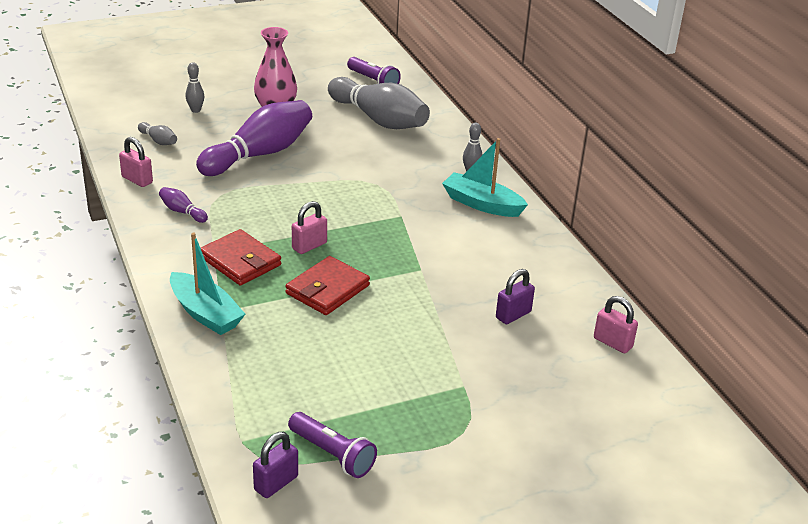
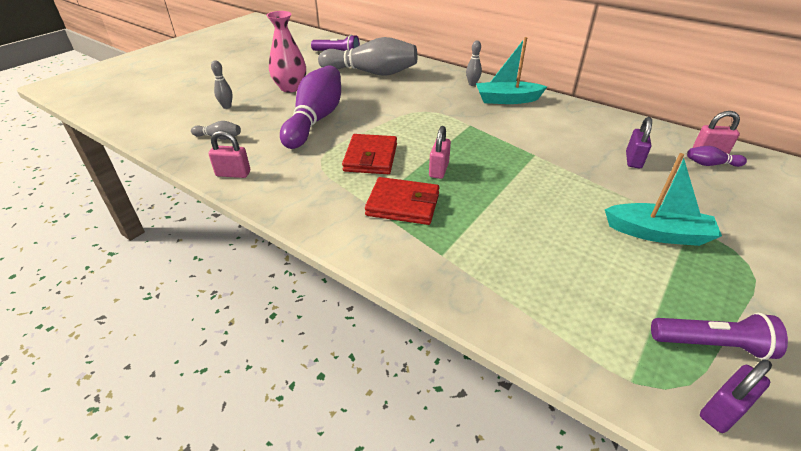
camera: 30 degrees left, 5 degrees up
purple bowling pin [159,187,208,223] -> purple bowling pin moved to [687,146,747,167]
turquoise boat [170,232,245,335] -> turquoise boat moved to [605,153,722,246]
purple padlock [253,432,298,498] -> purple padlock turned 45 degrees clockwise [700,359,772,433]
red wallet [285,256,370,315] -> red wallet moved to [342,134,397,174]

